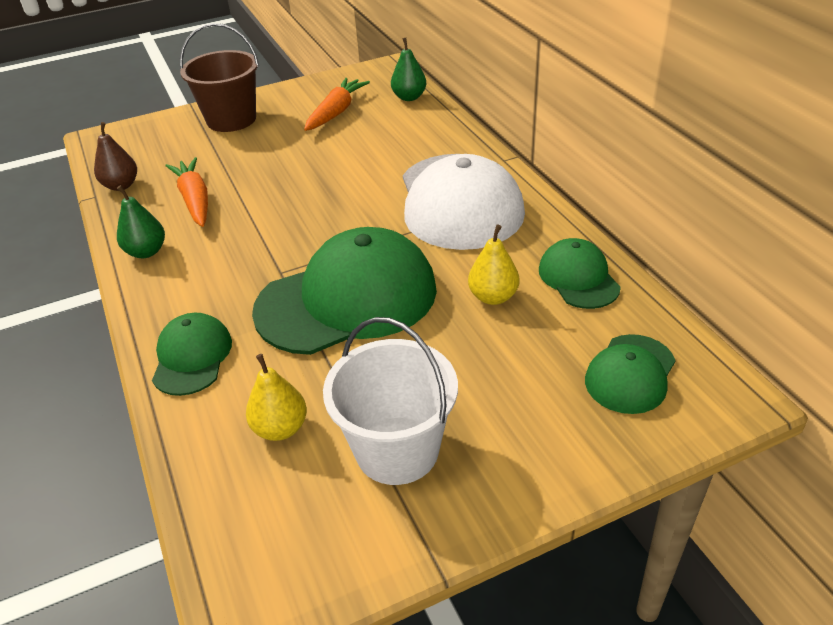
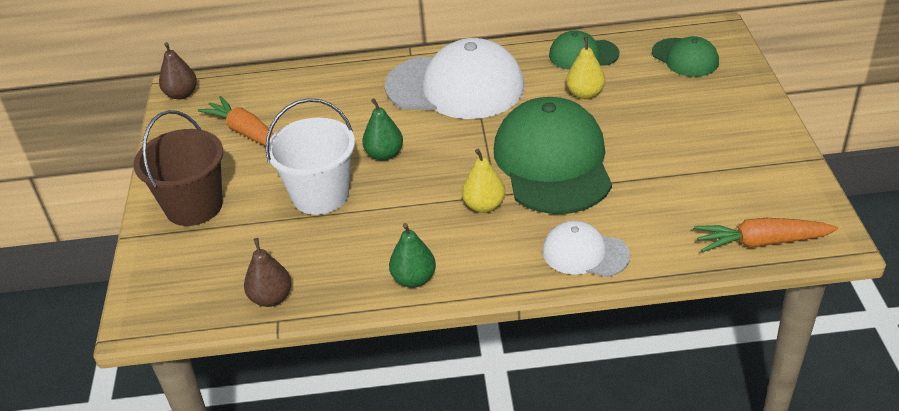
camera: 70 degrees left, 0 degrees up
green cap [152,313,232,396] -> white cap [542,220,630,277]
orange carrot [165,157,208,227] -> orange carrot moved to [694,218,838,252]
yellow pear [246,354,307,441] -> yellow pear moved to [462,149,505,213]
white bucket [323,317,458,485] -> white bucket moved to [265,98,355,215]
green pear [391,38,426,101] -> green pear moved to [362,98,403,161]
none -> brown pear [159,42,197,100]

